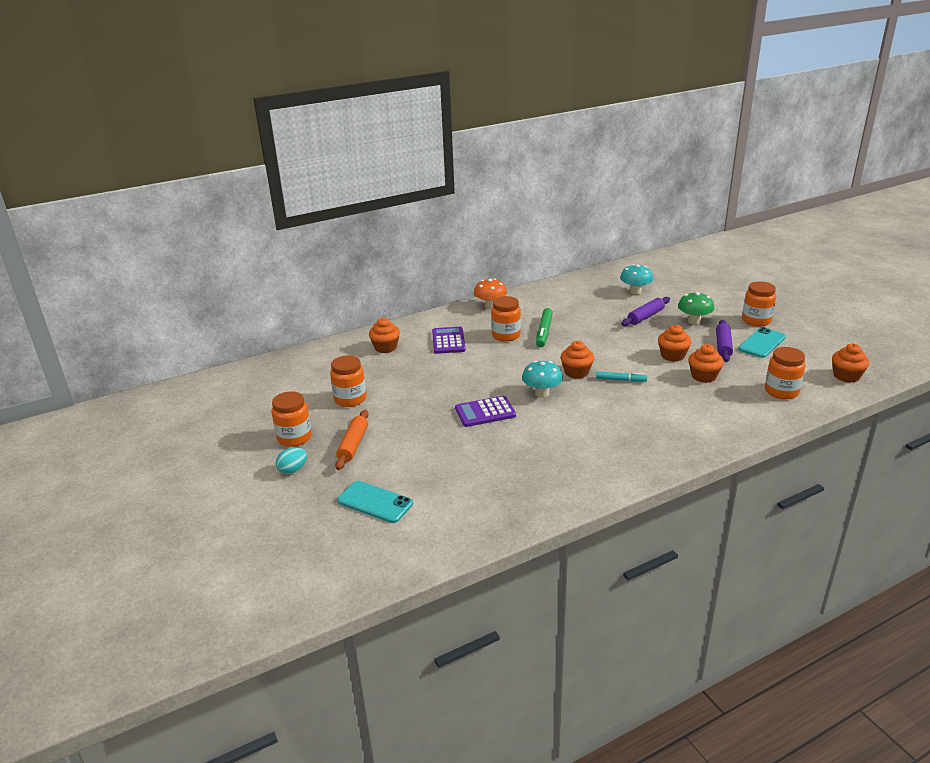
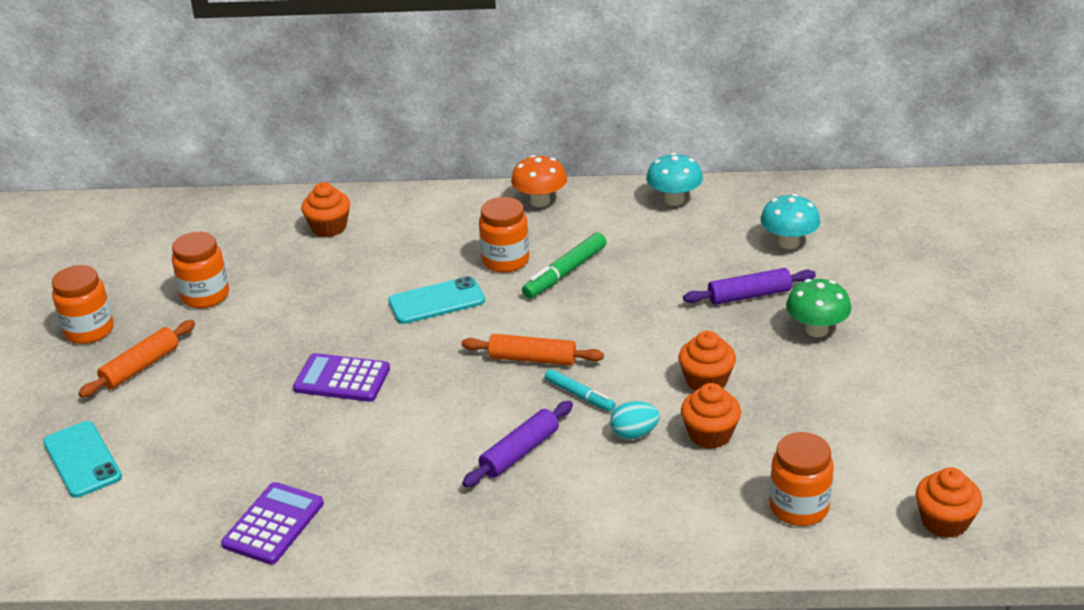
camera: 30 degrees right, 5 degrees up
turquoise egg [275,447,307,474] -> turquoise egg moved to [610,401,660,439]
purple calculator [432,327,466,354] -> purple calculator moved to [221,482,324,565]
turquoise mushroom [522,361,563,398] -> turquoise mushroom moved to [646,153,703,206]
orange cupcake [561,341,594,379] -> orange rolling pin [461,334,604,366]
purple rolling pin [716,320,733,362] -> purple rolling pin moved to [462,401,573,487]
turquoise phone [738,327,786,358] -> turquoise phone moved to [388,276,485,324]
orange jar [742,281,776,326] -> none

